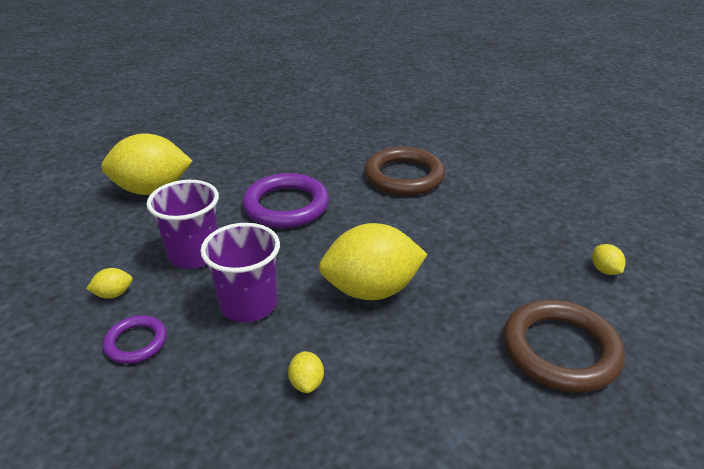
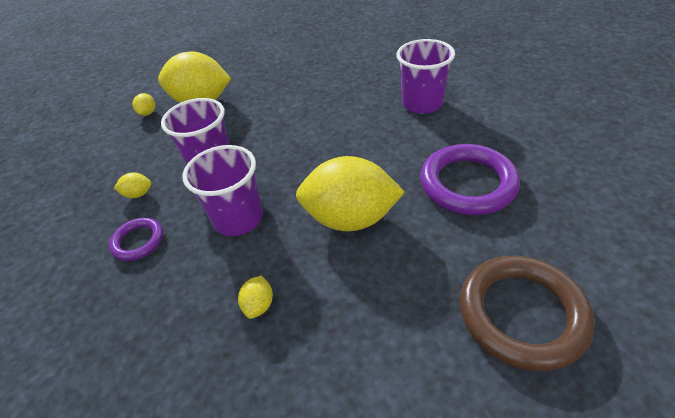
camera: 20 degrees right, 10 degrees up
purple ring [242,173,329,228] -> purple ring moved to [420,144,520,215]
brown ring [365,147,445,196] -> purple cup [396,39,455,114]
yellow lemon [592,244,626,275] -> yellow lemon moved to [132,93,155,116]

